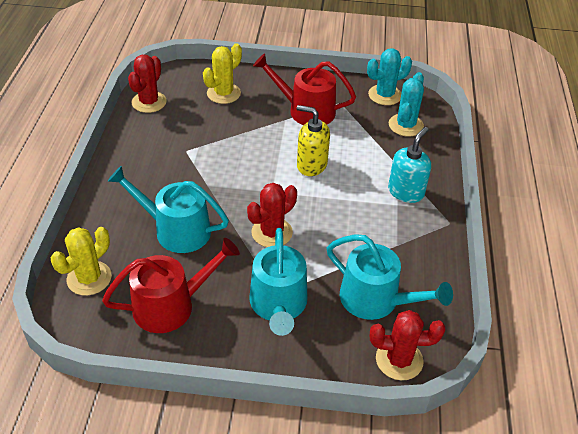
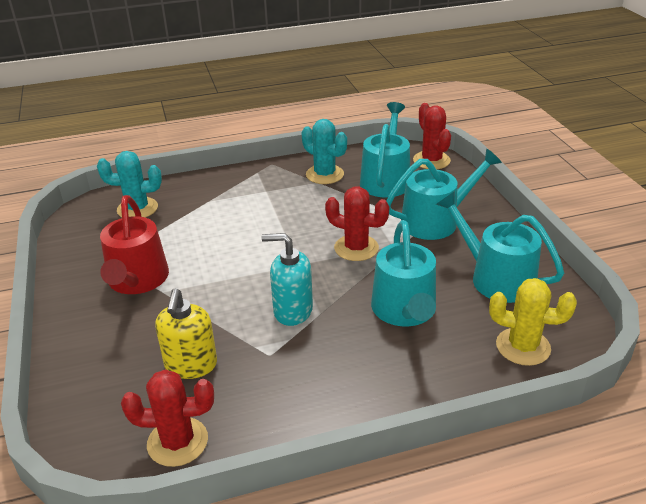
camera: 110 degrees left, 10 degrees down
red watering can [102,238,240,333] -> turquoise watering can [436,191,564,303]
yellow cactus [203,43,242,104] -> none
yellow soap dispenser [297,105,330,176] -> yellow soap dispenser moved to [155,288,217,379]
turquoise cactus [367,49,412,105] -> turquoise cactus moved to [302,119,347,184]
turquoise soap dispenser [388,127,431,203] -> turquoise soap dispenser moved to [262,233,313,326]

